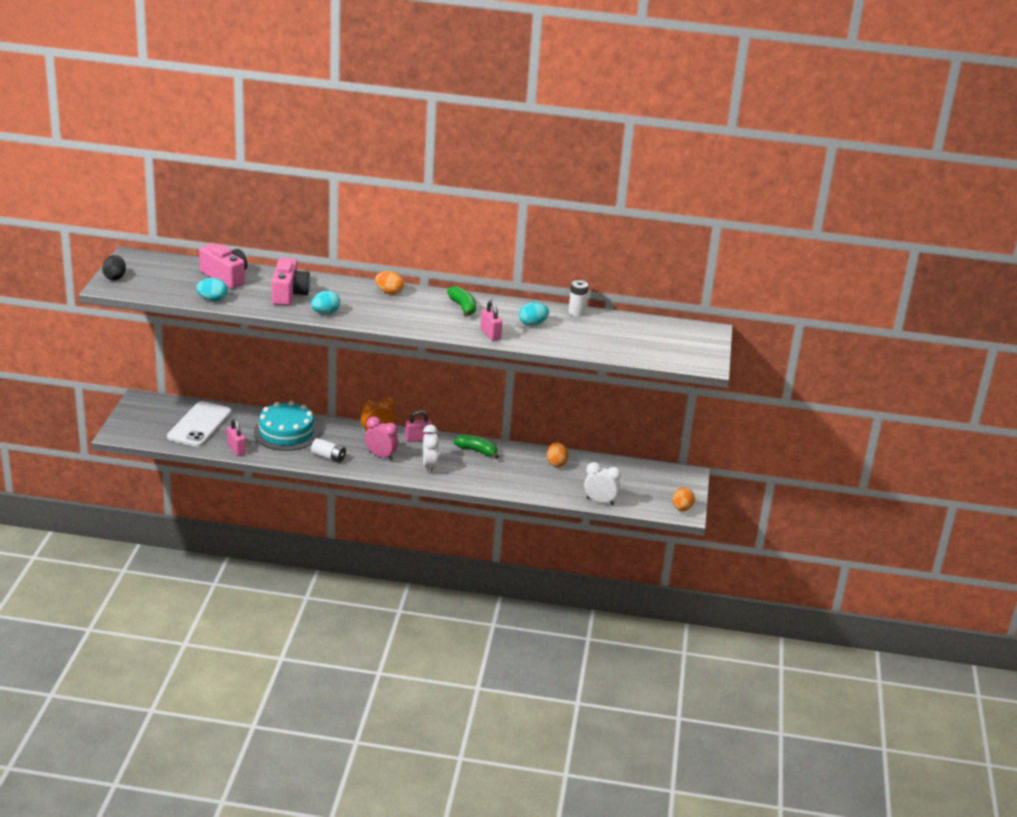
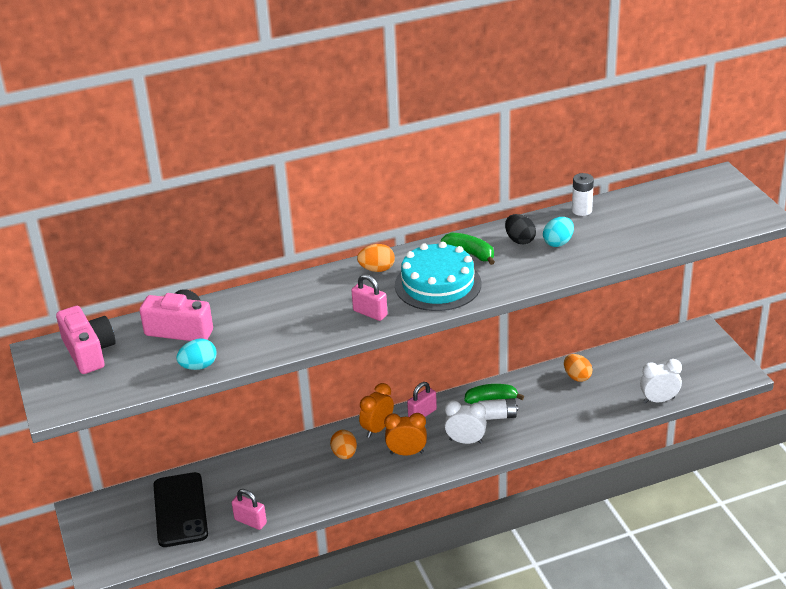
camera: 25 degrees left, 5 degrees up
black egg [102,255,126,280] -> black egg moved to [505,214,536,244]
white phone [167,401,232,447] -> black phone [153,472,208,547]
turquoise cake [254,401,320,451] -> turquoise cake moved to [395,241,481,311]
pink camera [271,258,310,305] -> pink camera moved to [56,306,116,374]
turquoise egg [311,291,340,314] -> none
white battery [311,438,346,463] -> white battery moved to [478,398,518,420]
pink clock [365,417,399,461] -> orange clock [384,413,427,456]
white clock [423,424,439,474] -> white clock turned 45 degrees counterclockwise [445,400,487,444]
pink padlock [480,300,502,341] -> pink padlock moved to [351,274,388,321]
orange egg [672,487,695,511] -> orange egg moved to [330,430,357,459]

